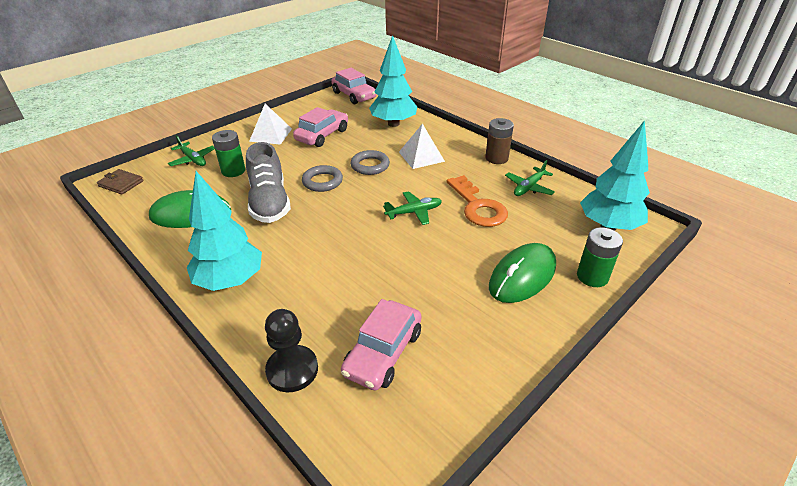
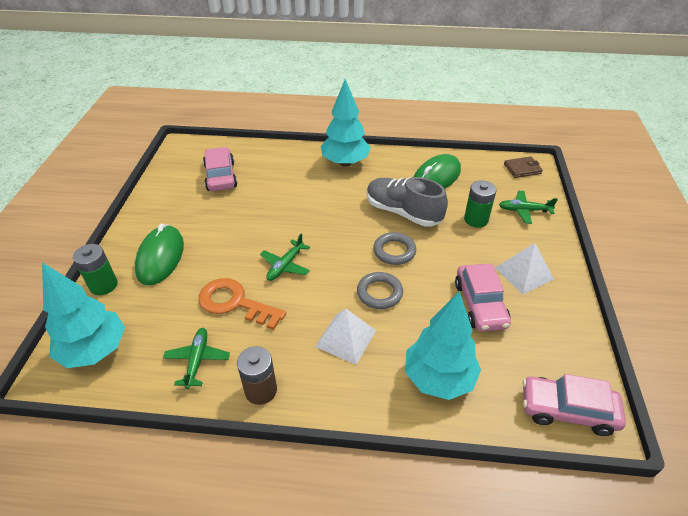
camera: 140 degrees right, 5 degrees up
black pawn [265,309,318,392] -> none

